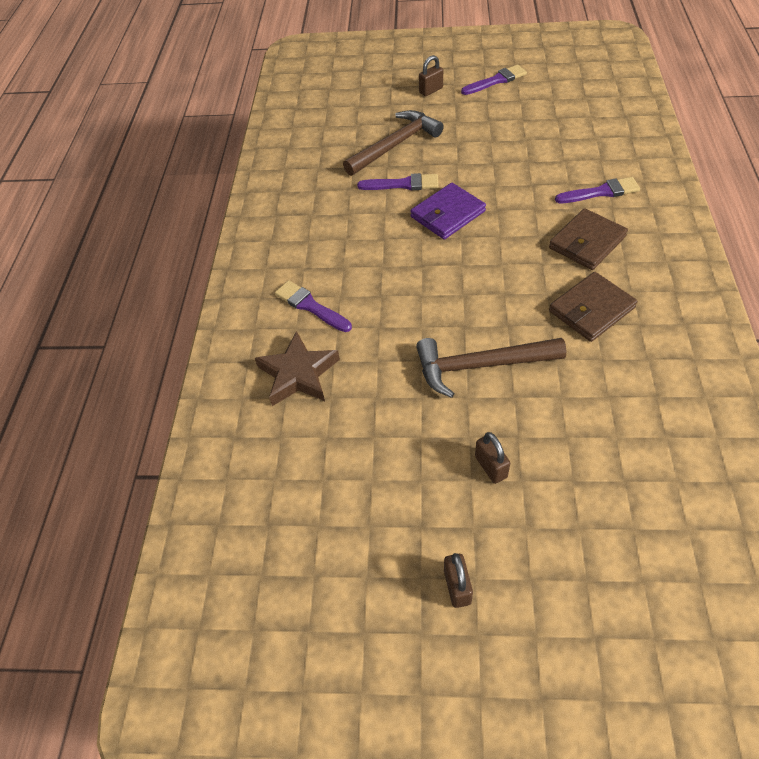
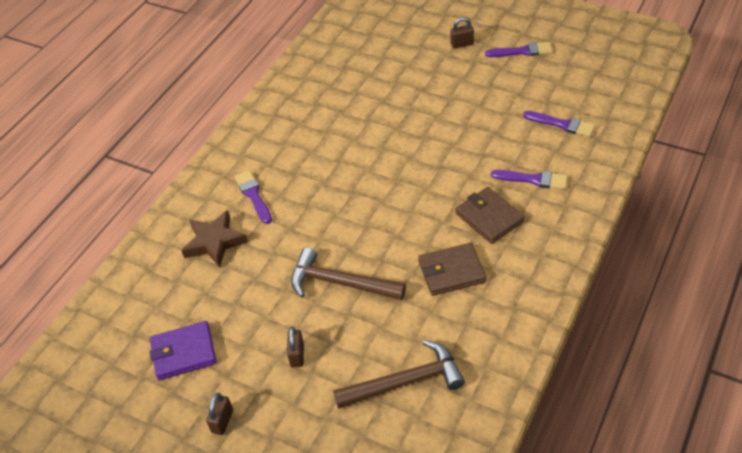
camera: 25 degrees right, 5 degrees down
brown hammer [343,110,444,176] -> brown hammer moved to [333,340,465,409]
purple brush [357,173,439,190] -> purple brush moved to [523,111,595,137]
purple wallet [410,183,486,240] -> purple wallet moved to [150,321,217,380]
brown wallet [549,208,628,270] -> brown wallet turned 75 degrees clockwise [456,187,525,244]

